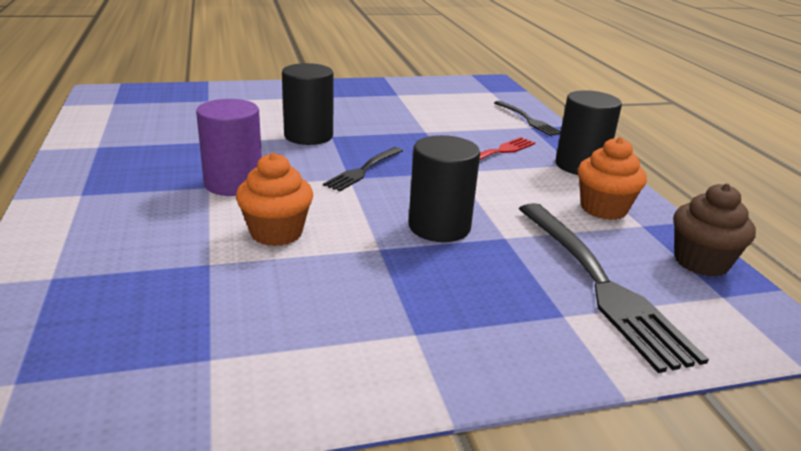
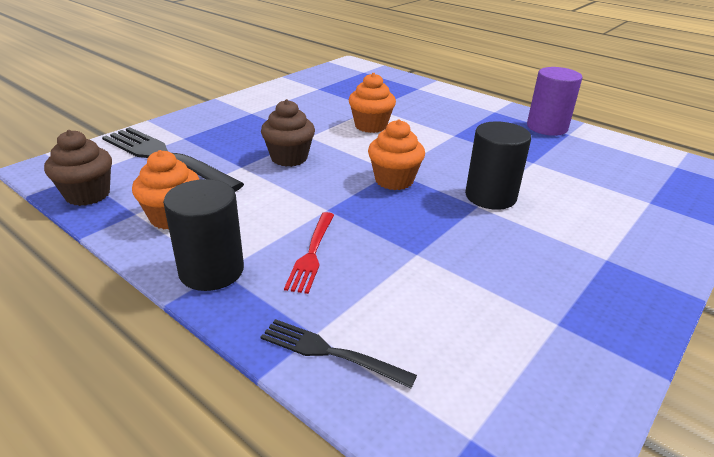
camera: 145 degrees right, 5 degrees up
purple cylinder [196,99,262,196] -> purple cylinder moved to [527,67,583,136]
black fork [323,147,403,191] -> orange cupcake [368,119,425,190]
black cylinder [409,135,480,242] -> brown cupcake [261,99,315,167]

